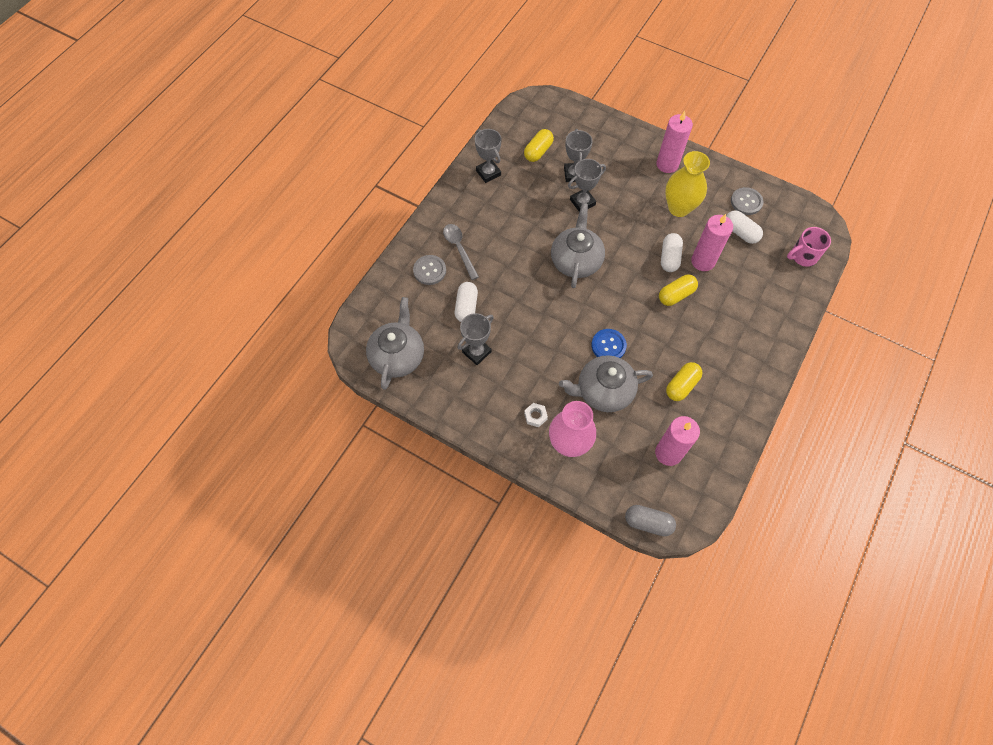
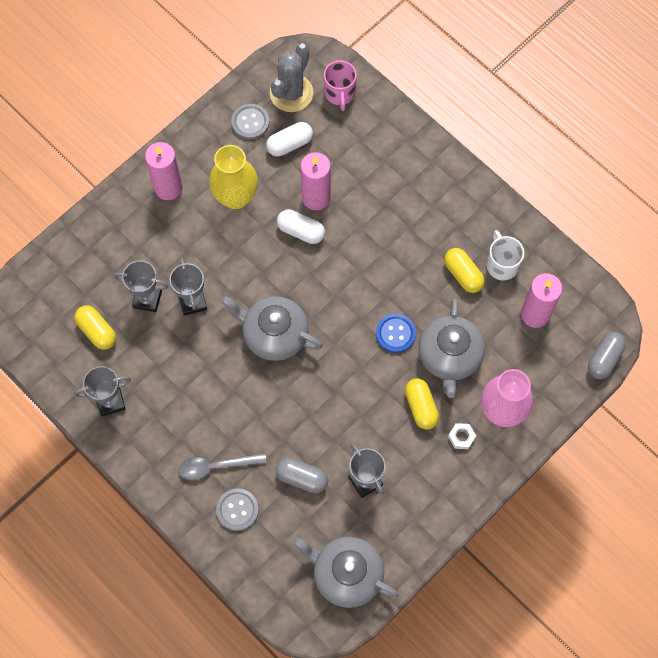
camera: 75 degrees left, 5 degrees up
white capsule [455,282,478,322] -> grey capsule [276,458,328,493]
yellow capsule [659,275,698,306] -> yellow capsule moved to [405,378,439,430]
none -> grey cactus [270,43,314,112]
none -> white mug [487,230,524,281]

